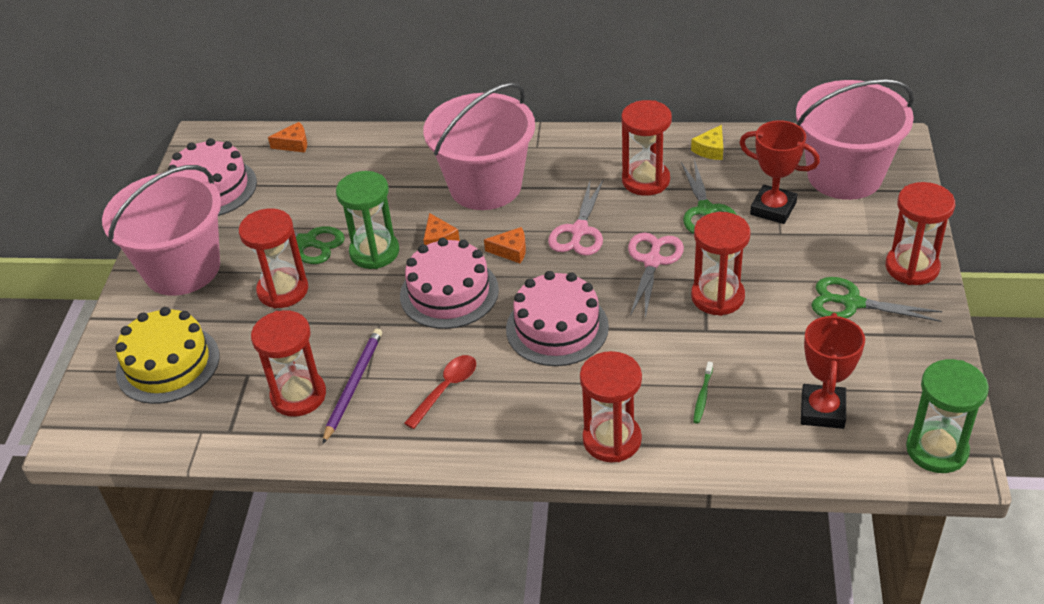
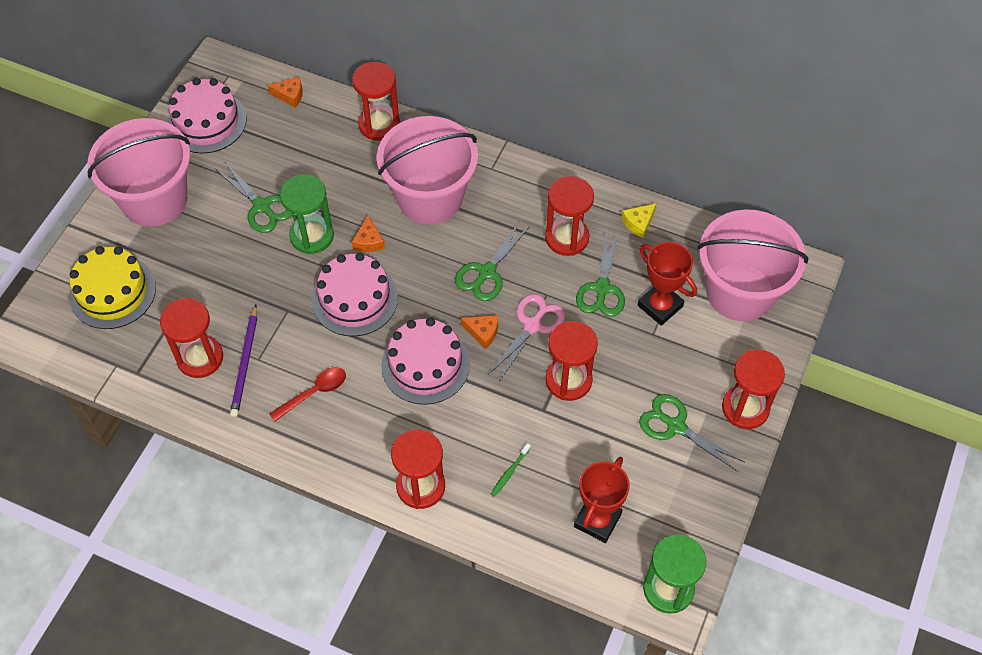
camera: 15 degrees right, 15 degrees up
red hourglass [239,208,308,308] -> red hourglass moved to [352,62,400,141]
purple pencil [322,328,382,444] -> purple pencil turned 150 degrees clockwise [230,305,257,417]
orange cheese [484,227,526,263] -> orange cheese moved to [461,315,498,349]
pink scissors [548,180,603,256] -> green scissors [455,221,531,301]

